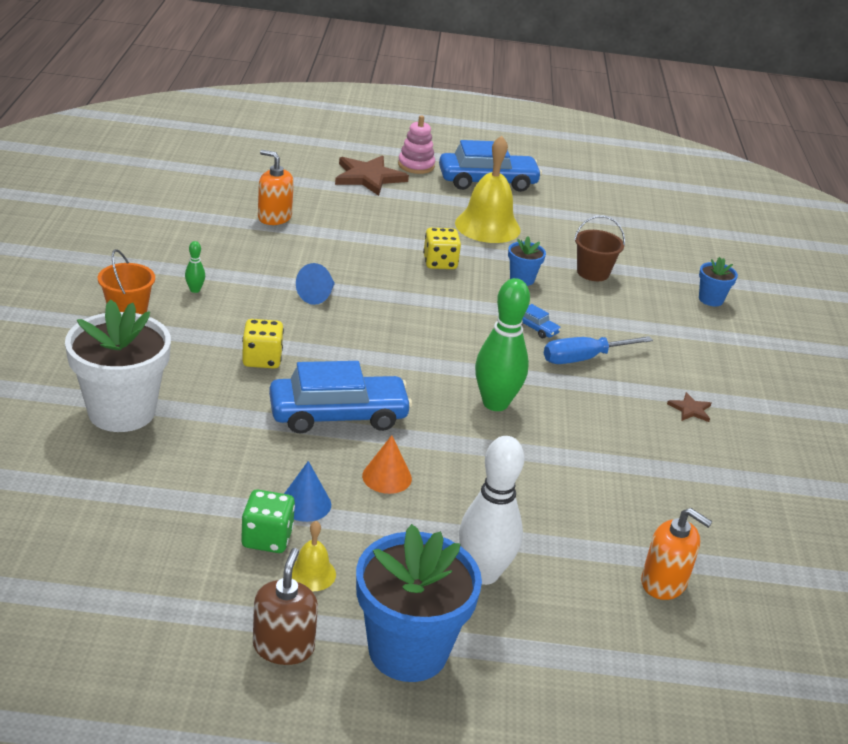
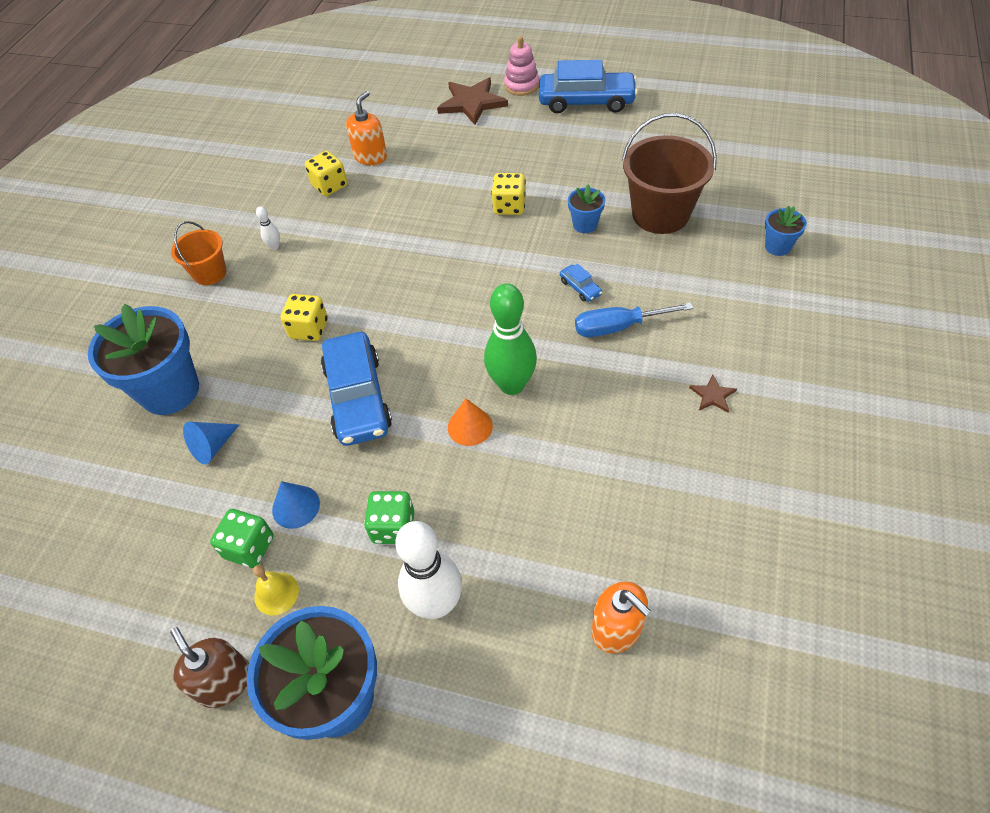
camera: 20 degrees right, 20 degrees up
white flower pot [65,299,171,432] -> blue flower pot [88,304,199,415]
green bowling pin [185,241,205,293] -> white bowling pin [256,206,280,250]
brown soap dispenser [253,548,318,665] -> brown soap dispenser turned 60 degrees counterclockwise [170,627,249,708]
orange soap dispenser [258,150,294,225] -> orange soap dispenser turned 75 degrees clockwise [346,91,387,165]
blue car [269,361,412,434] -> blue car turned 75 degrees clockwise [321,332,392,446]
blue cone [296,263,335,305] -> blue cone moved to [183,422,239,464]
orange cone [362,435,412,494] -> orange cone moved to [448,399,493,446]
yellow bell [455,136,521,243] -> none
brown bucket [574,216,625,281] -> brown bucket [622,113,717,234], size x1.75
none -> yellow dice [305,151,347,196]
none -> green dice [364,491,415,544]

